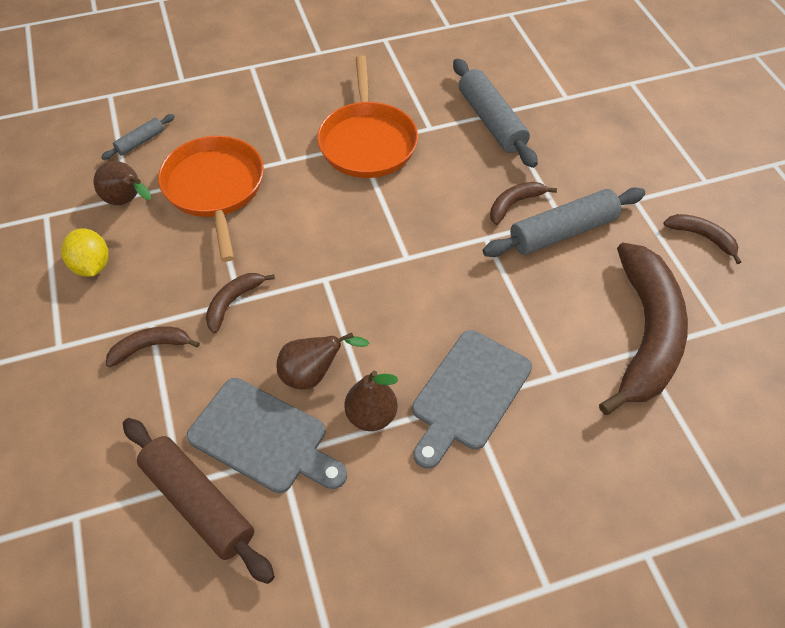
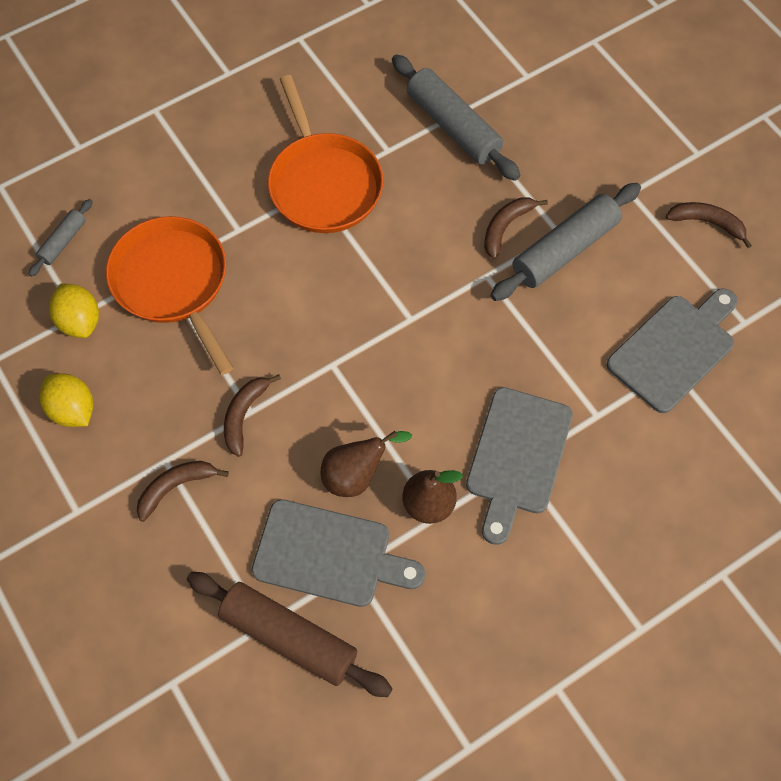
camera: 15 degrees left, 10 degrees up
brown pear [94,161,151,205] -> yellow lemon [49,283,99,338]
brown banana [599,243,688,415] -> grey cutting board [607,288,738,413]

